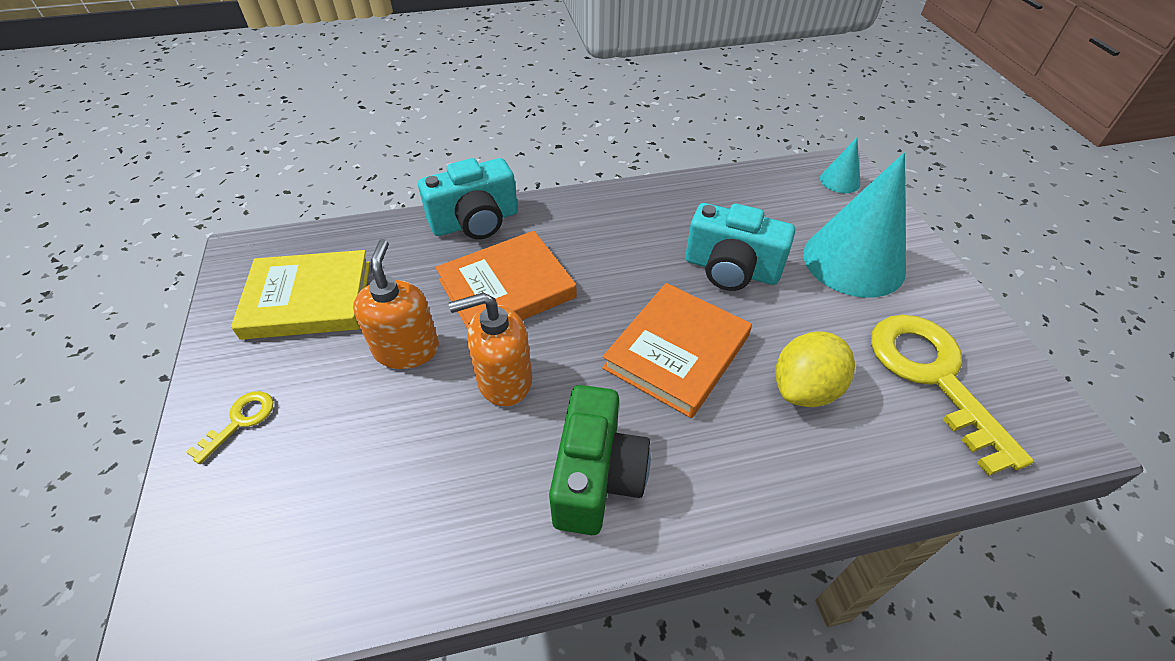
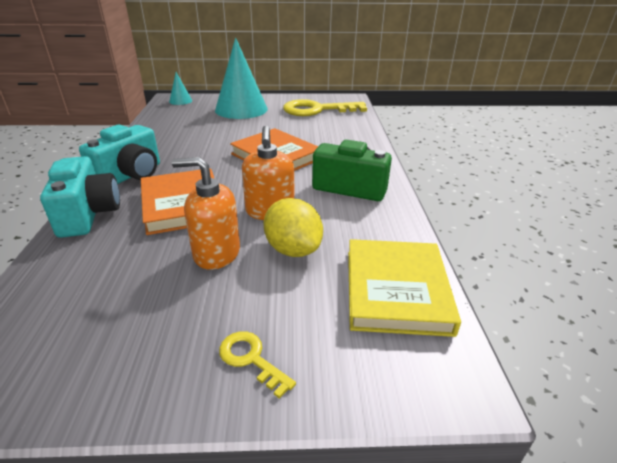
camera: 80 degrees left, 15 degrees down
yellow book [231,250,370,340] -> yellow book moved to [348,239,461,337]
turquoise camera [685,203,795,291] -> turquoise camera moved to [79,125,160,184]
yellow lemon [775,332,855,407] -> yellow lemon moved to [263,198,323,257]

